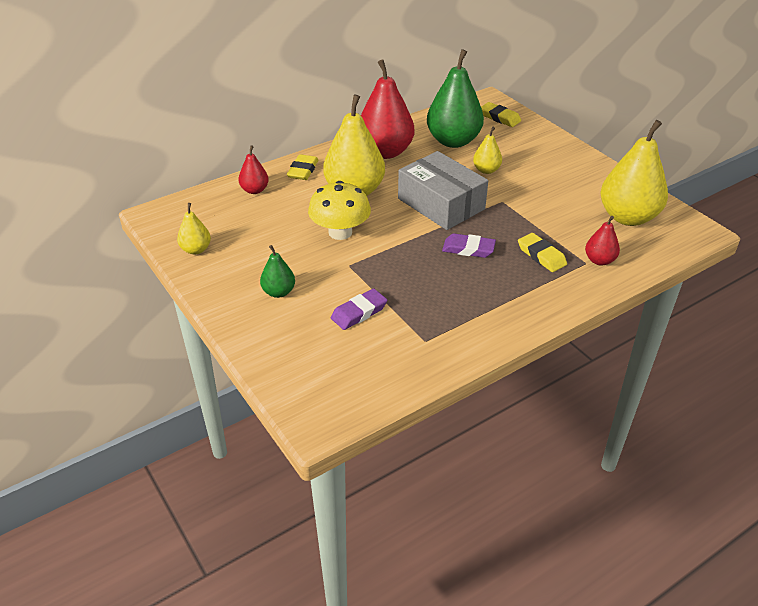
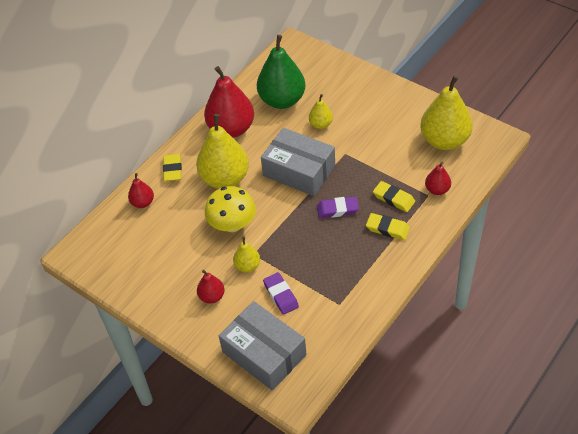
camera: 15 degrees left, 10 degrees up
yellow pear [177,203,211,255] -> yellow pear moved to [233,236,260,272]
green pear [260,245,295,298] -> red pear [197,270,225,304]
purple eraser [331,289,387,330] -> purple eraser turned 60 degrees counterclockwise [263,272,299,315]
yellow eraser [481,102,521,127] -> yellow eraser moved to [366,213,410,240]
none -> grey box [219,301,307,391]

